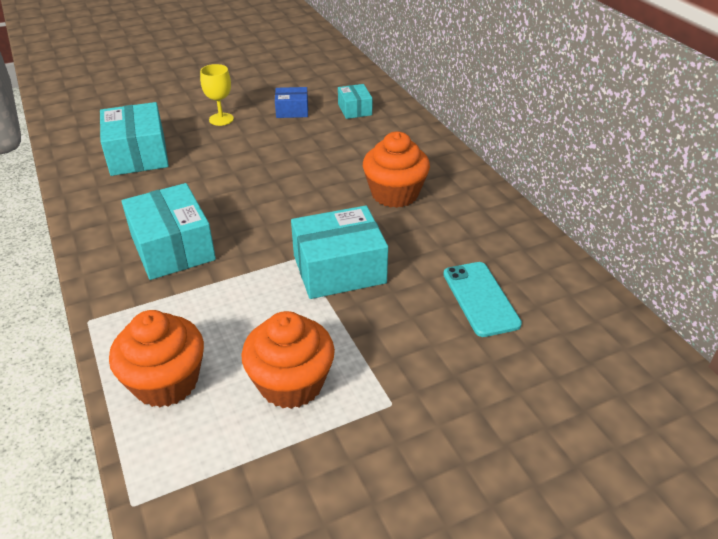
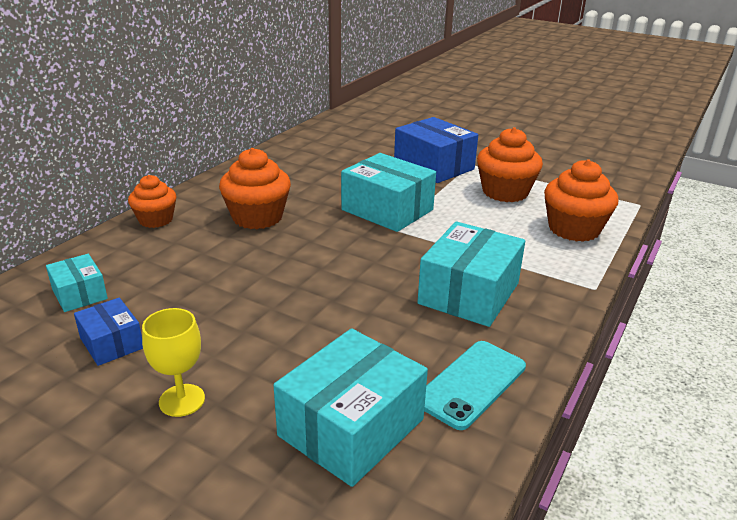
camera: 125 degrees left, 10 degrees down
turquoise box [338,84,373,119] -> turquoise box turned 75 degrees counterclockwise [46,254,108,312]
turquoise phone [443,262,522,337] -> turquoise phone moved to [424,341,526,430]
none -> orange cupcake [128,175,176,228]
none -> blue box [394,117,478,183]

